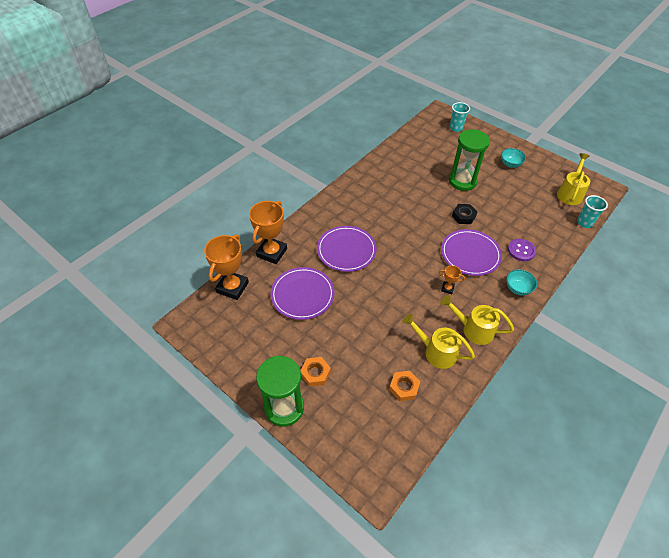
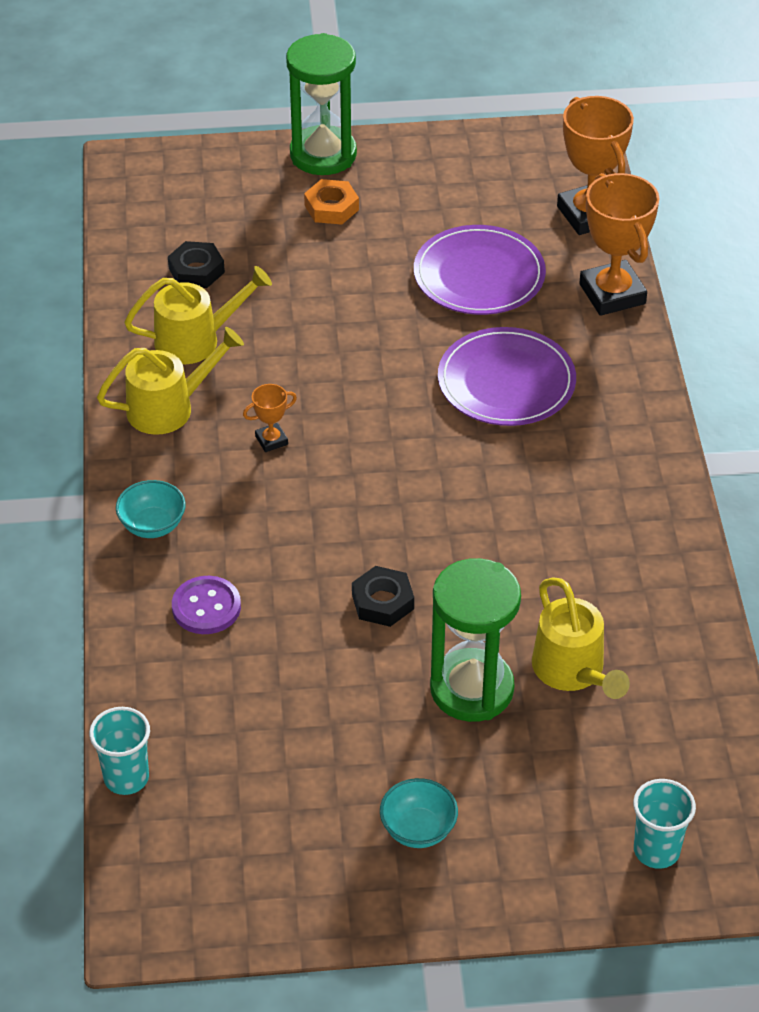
camera: 135 degrees right, 5 degrees down
orange nut [389,371,420,401] -> black nut [168,241,225,288]
purple plate [441,229,502,276] -> none
yellow watering can [557,153,590,205] -> yellow watering can moved to [532,577,630,699]

